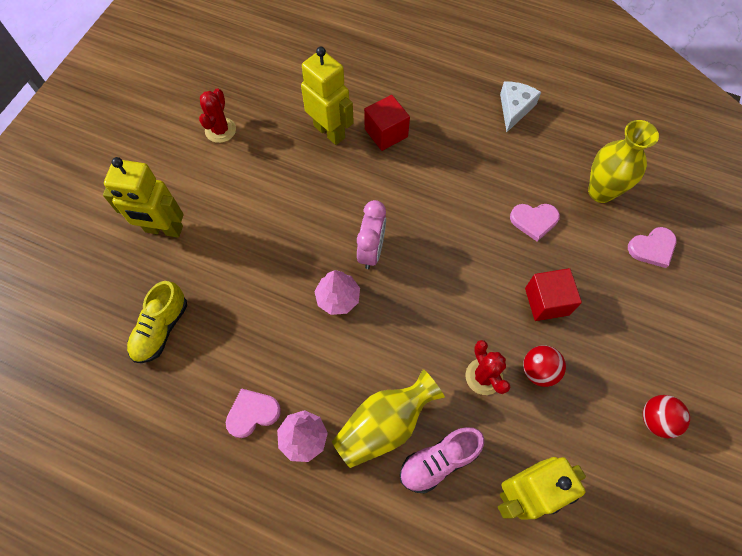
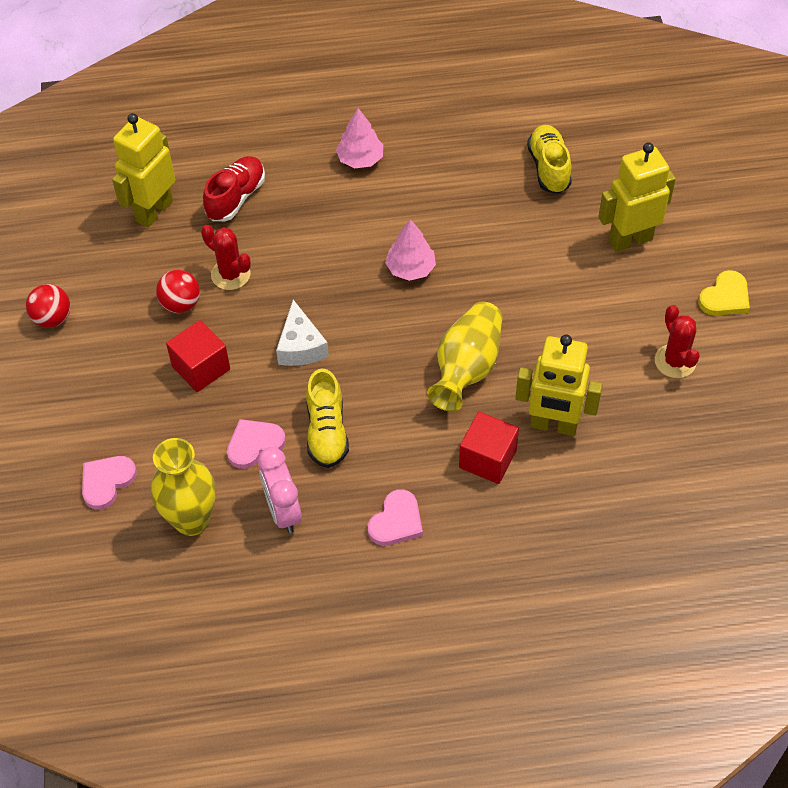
camera: 150 degrees right, 10 degrees down
pink heart [226,388,281,438] -> pink heart moved to [368,489,423,546]
yellow vase [332,369,445,468] -> yellow vase moved to [427,302,503,412]
pink clock [357,200,386,269] -> pink clock moved to [258,447,302,533]
pink shoe [400,427,484,494] -> red shoe [203,156,265,221]
white cheese [500,81,541,132] -> white cheese moved to [276,300,329,366]
none -> yellow shoe [306,369,349,468]
none -> yellow heart [698,270,750,316]

